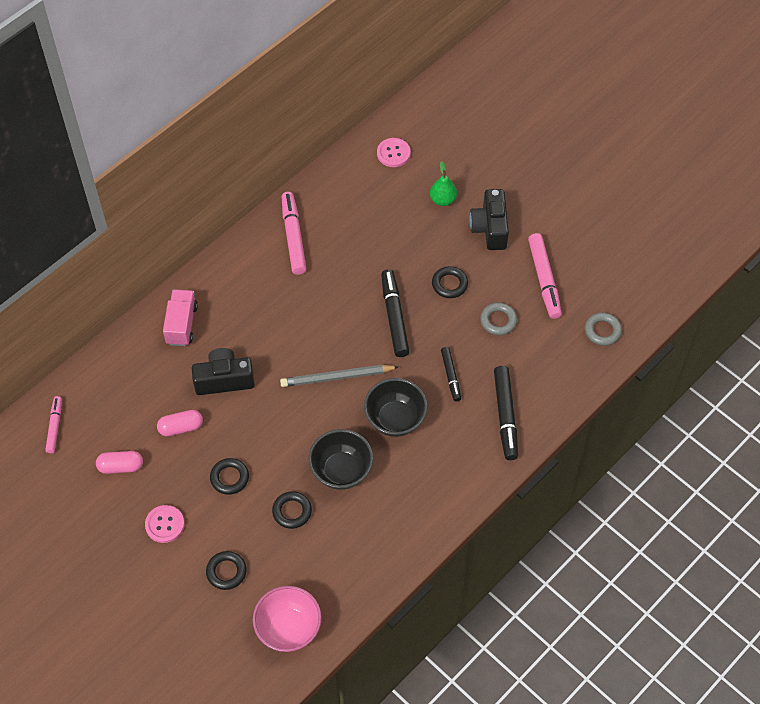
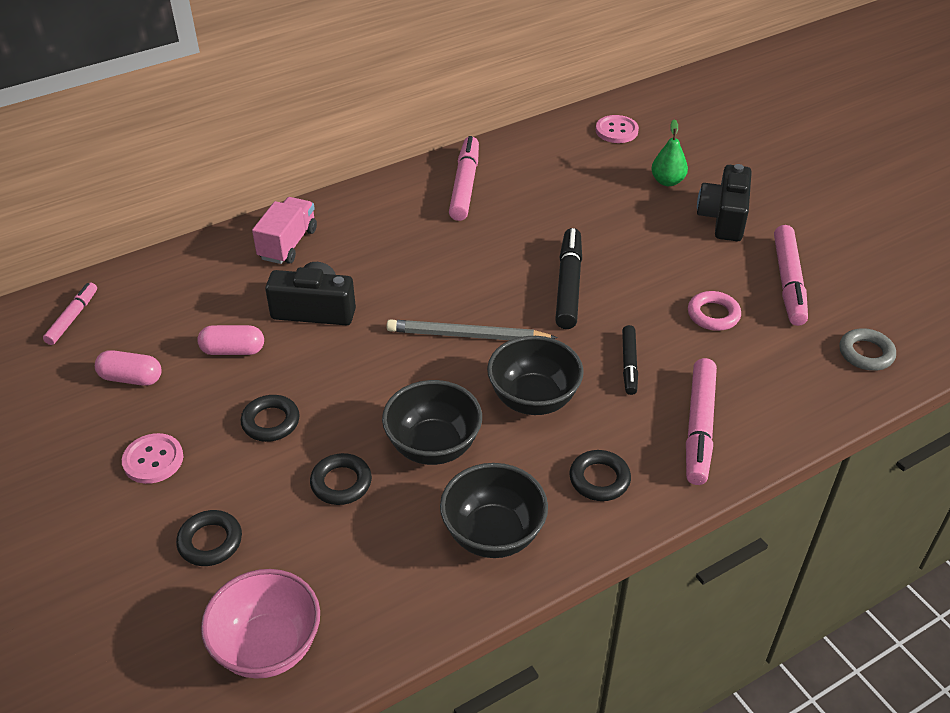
camera: 15 degrees right, 15 degrees down
black ring [432,266,468,298] -> black ring moved to [569,450,631,501]
grey ring [480,303,517,335] -> pink ring [688,291,741,331]
black marker [494,366,518,460] -> pink marker [686,358,717,485]
none -> black bowl [440,463,548,558]

